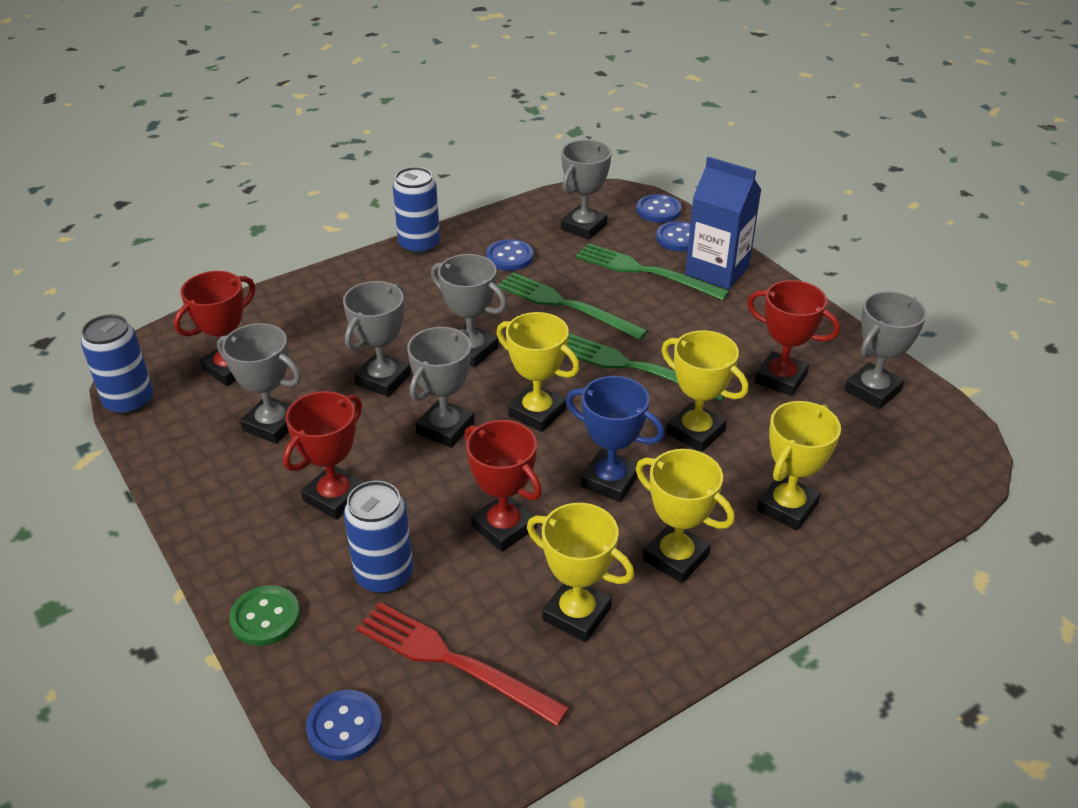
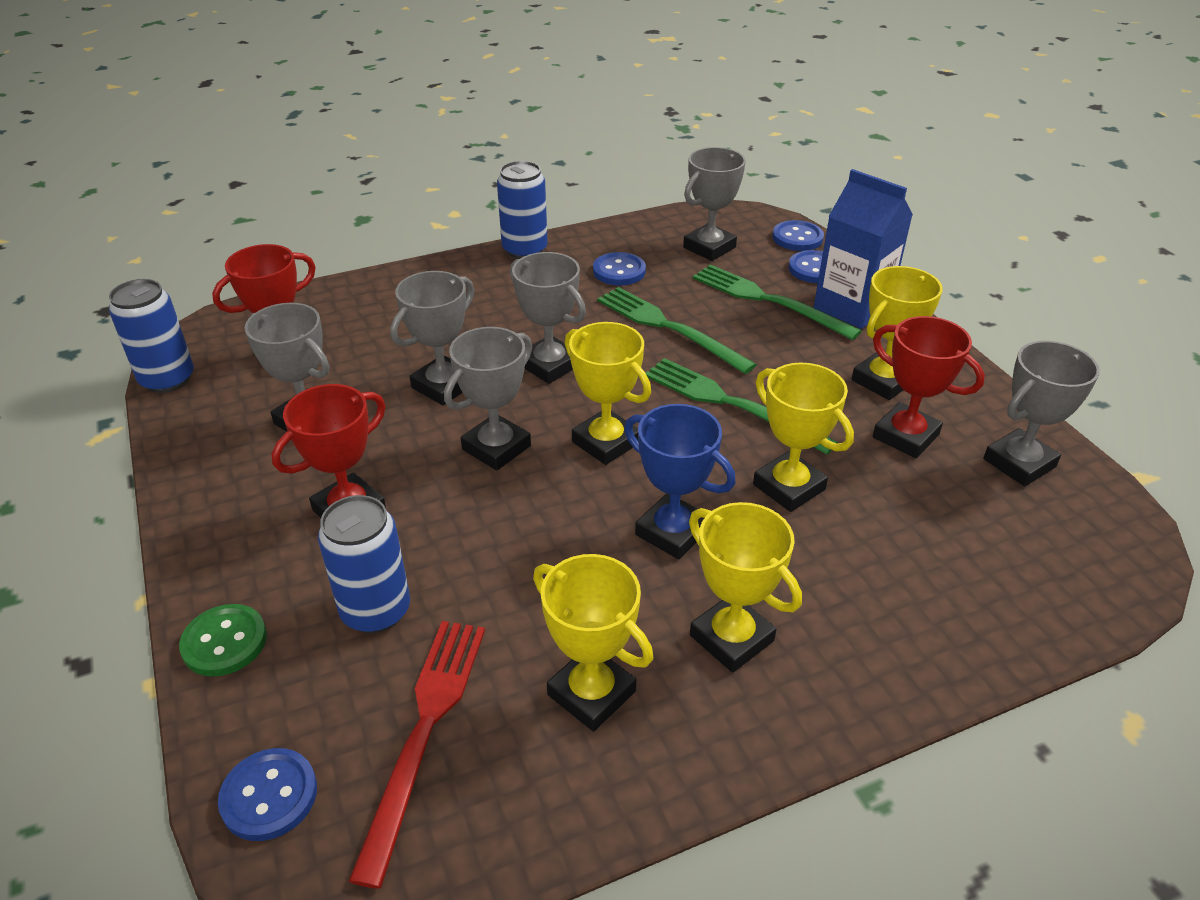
camera: 10 degrees right, 0 degrees up
red fork [356,602,570,726] -> red fork turned 60 degrees clockwise [349,621,485,889]
red trophy [464,420,542,552] -> none
yellow trophy [756,401,841,531] -> yellow trophy moved to [852,266,943,400]

